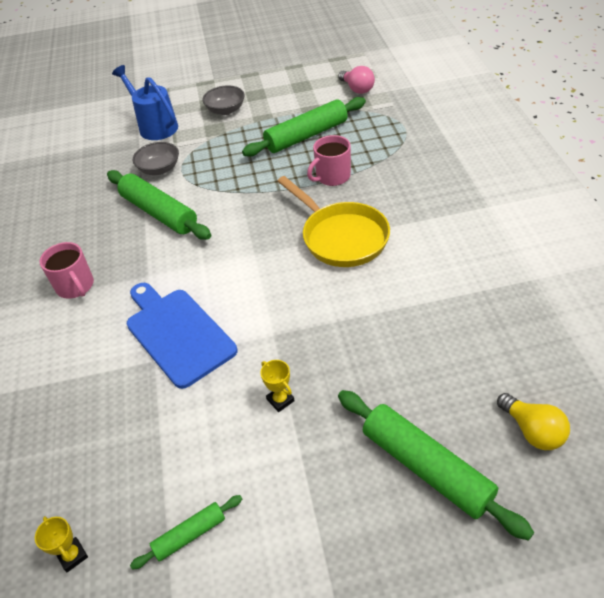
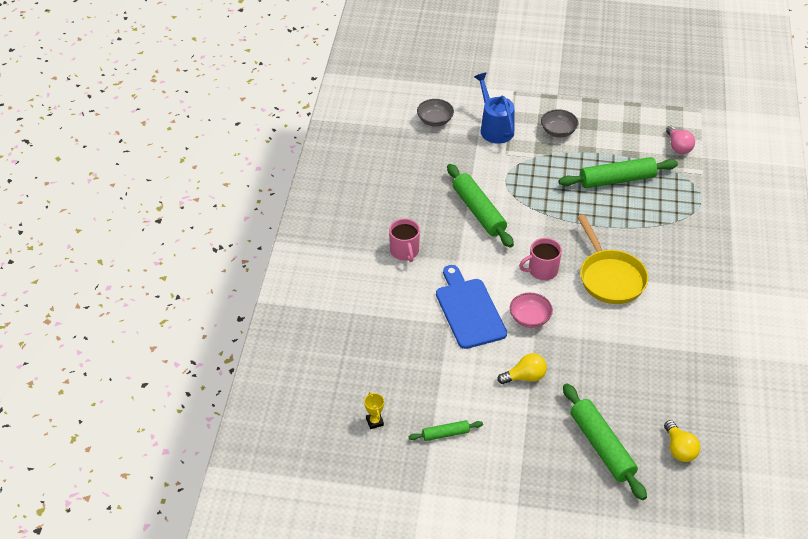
camera: 15 degrees right, 0 degrees up
grey bowl [133,142,179,175] -> grey bowl moved to [417,99,454,126]
yellow trophy [260,360,295,412] -> yellow light bulb [497,353,547,384]
pink mug [307,135,351,186] -> pink mug moved to [519,238,562,280]
none -> pink bowl [510,293,553,328]

